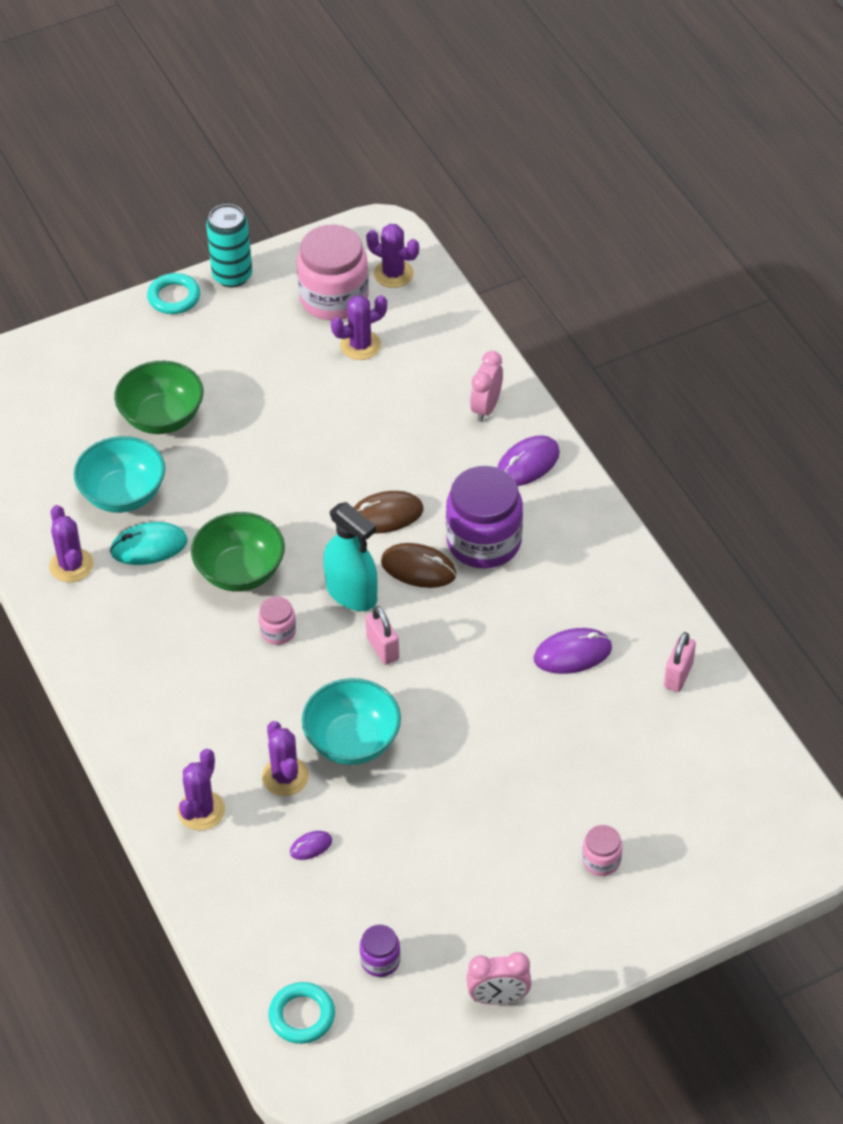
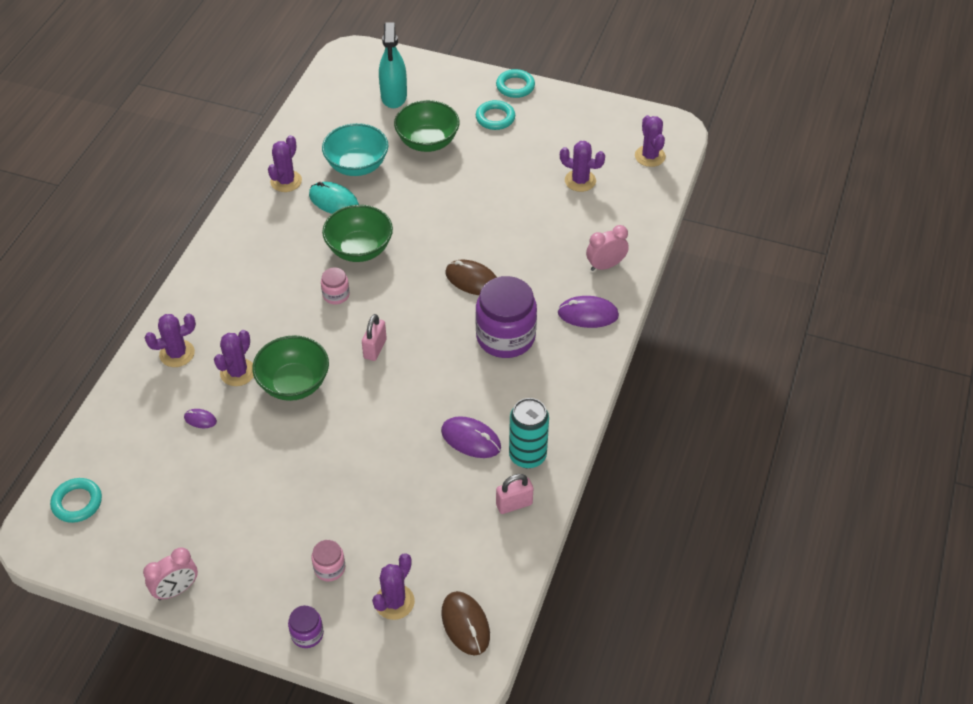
camera: 45 degrees right, 0 degrees up
turquoise can [206,204,252,288] -> turquoise can moved to [509,398,549,468]
pink jar [297,224,369,320] -> none
turquoise bowl [302,678,401,765] -> green bowl [252,335,329,401]
turquoise spray bottle [323,502,378,611] -> turquoise spray bottle moved to [379,22,407,108]
purple jar [360,925,400,977] -> purple jar moved to [288,605,324,648]
brown mouse [381,543,457,588] -> brown mouse moved to [441,591,490,655]
pink clock [466,952,532,1005] -> pink clock turned 75 degrees counterclockwise [143,547,198,600]
none -> purple cactus [372,553,415,620]
none -> turquoise ring [476,100,515,130]

